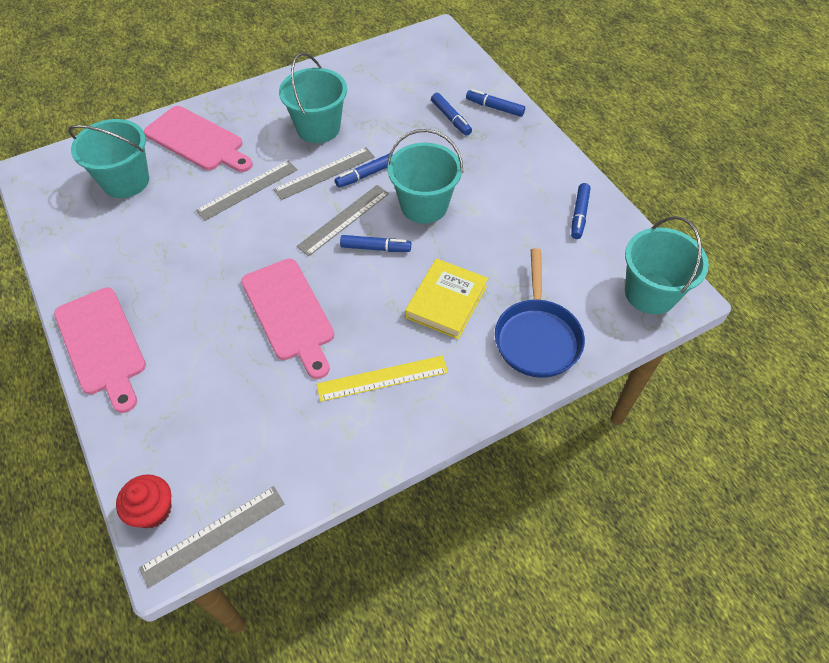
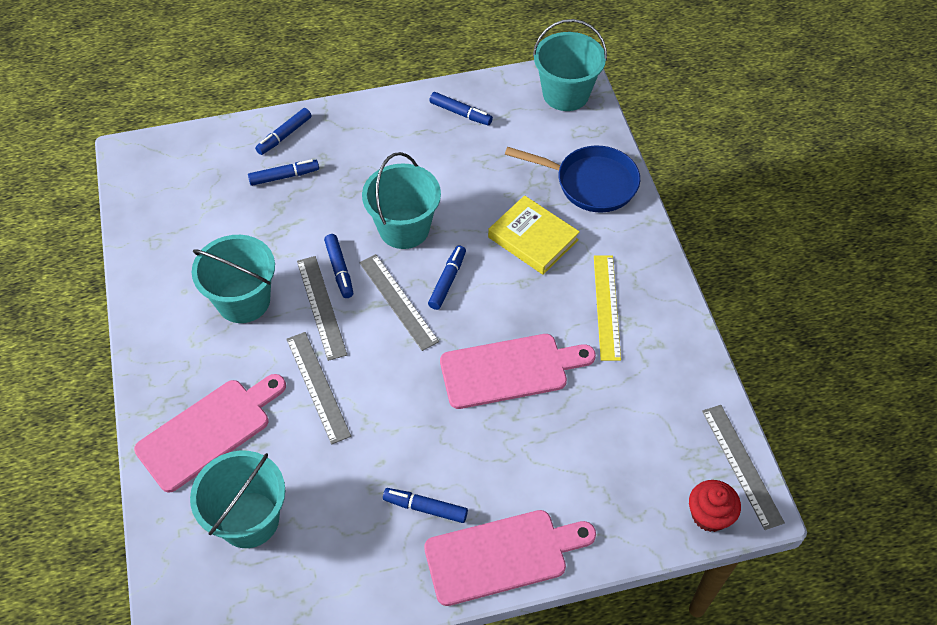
camera: 75 degrees left, 0 degrees up
none -> blue marker [383,488,468,523]

